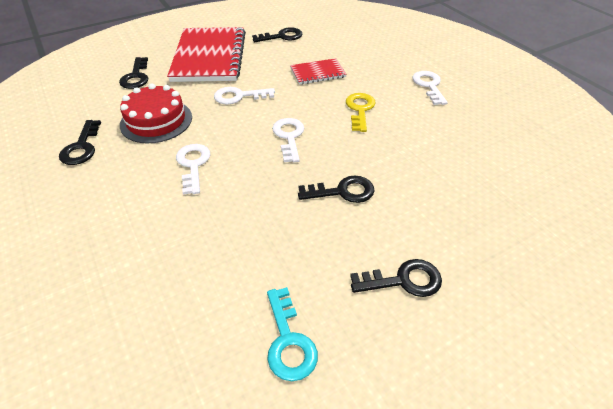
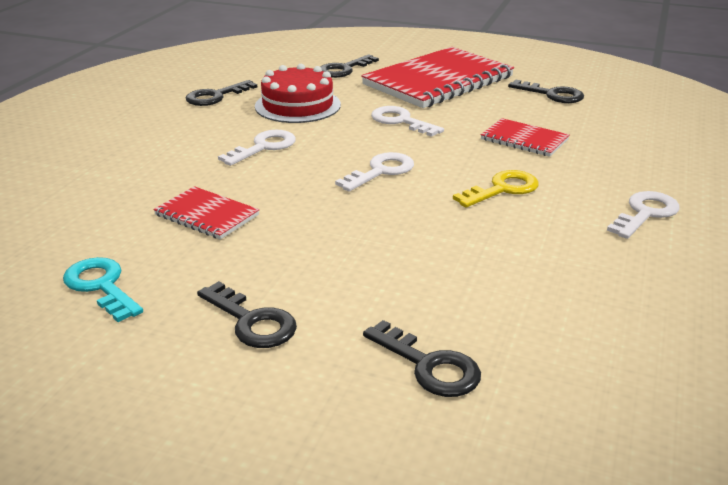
camera: 50 degrees right, 15 degrees down
turquoise key [267,287,318,381] -> turquoise key turned 105 degrees clockwise [63,257,143,322]
black key [298,175,375,203] -> black key moved to [363,320,481,397]
none -> red notebook [153,186,259,240]

